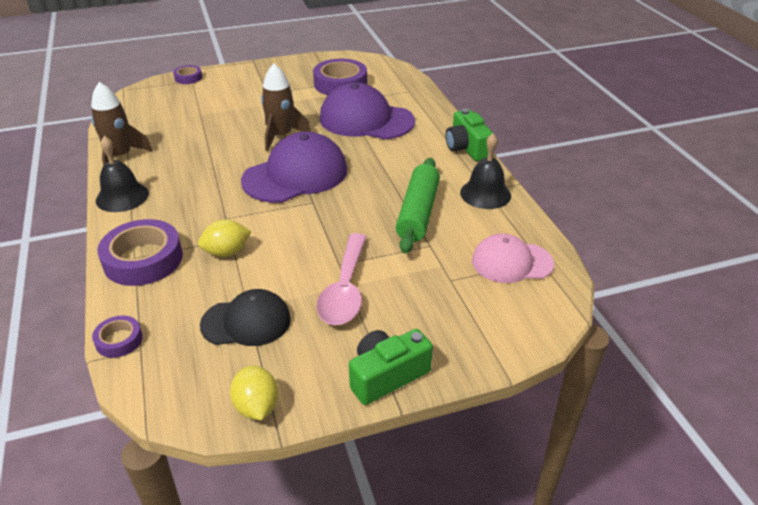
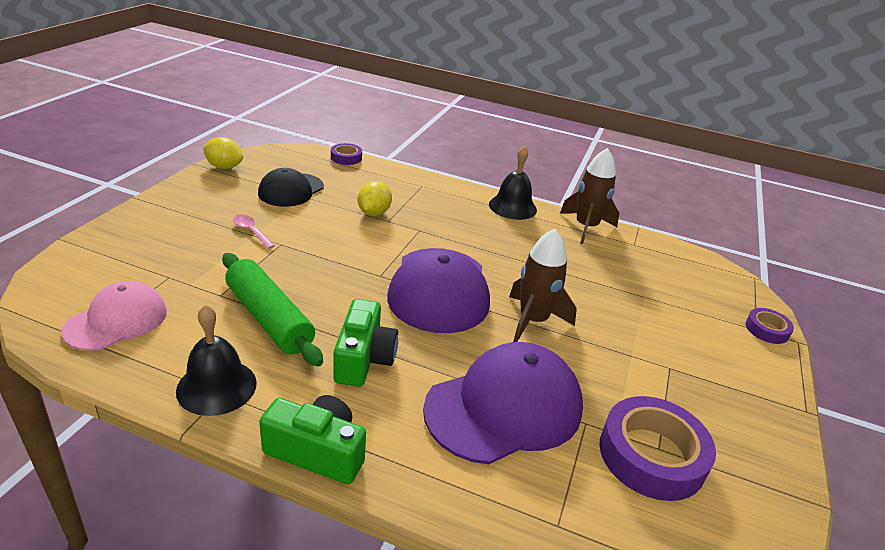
camera: 125 degrees right, 5 degrees down
purple tape [97,219,183,286] -> none
pink spoon [316,233,367,325] -> pink spoon [233,215,275,249], size x0.49
green camera [349,329,433,405] -> green camera moved to [333,299,398,387]

